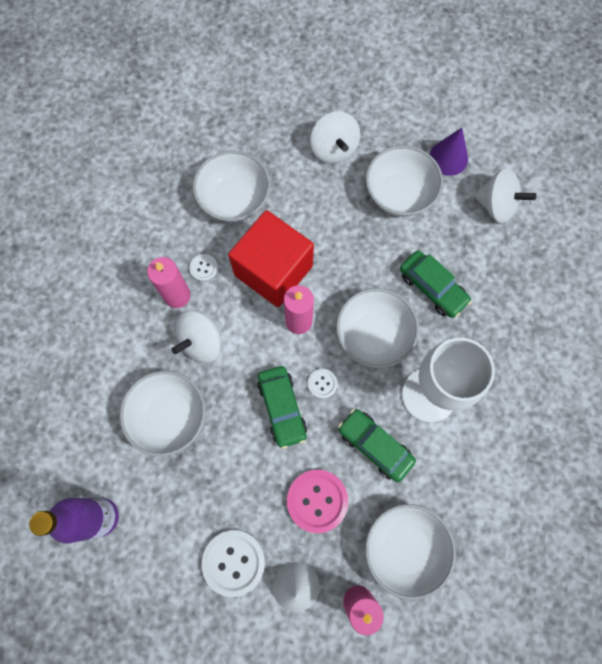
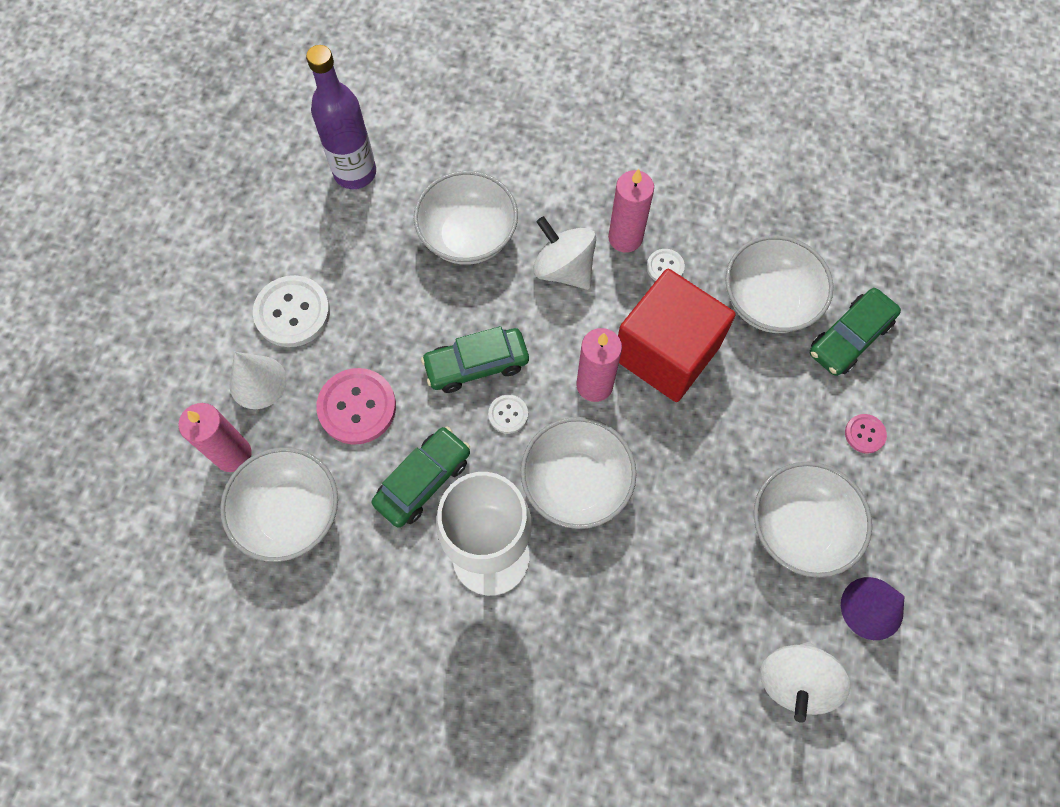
camera: 90 degrees right, 5 degrees down
white spinning top [310,111,360,164] -> pink button [845,414,887,454]
green car [400,250,472,318] -> green car moved to [810,288,901,376]

